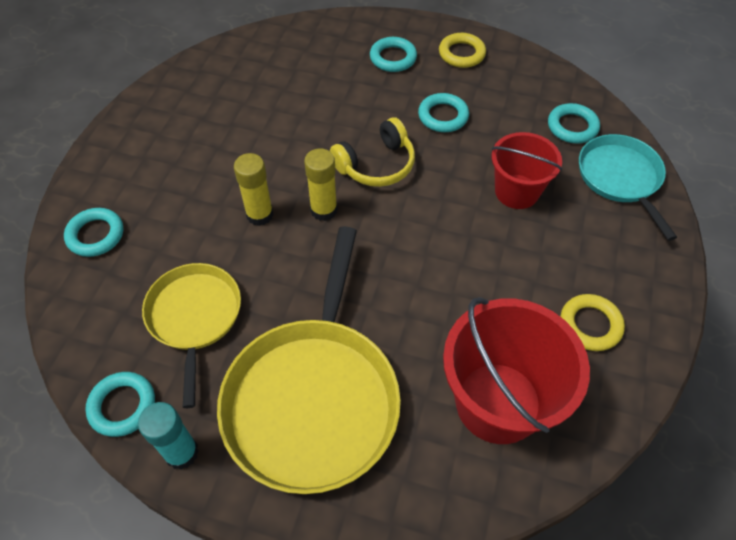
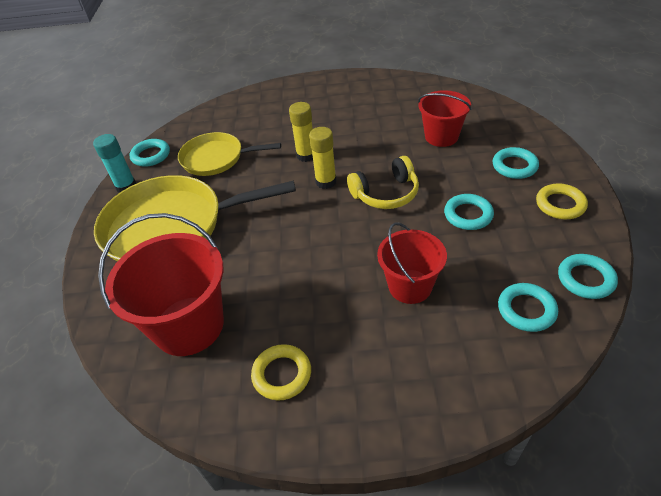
camera: 75 degrees right, 10 degrees down
turquoise ring [64,208,123,257] -> turquoise ring moved to [558,254,618,299]
yellow pan [142,263,241,408] -> yellow pan turned 150 degrees counterclockwise [178,132,281,176]
yellow headphones [330,117,415,187] -> yellow headphones turned 60 degrees counterclockwise [347,156,419,209]
turquoise pan [579,134,677,241] -> none
none -> red bucket [418,90,472,147]

